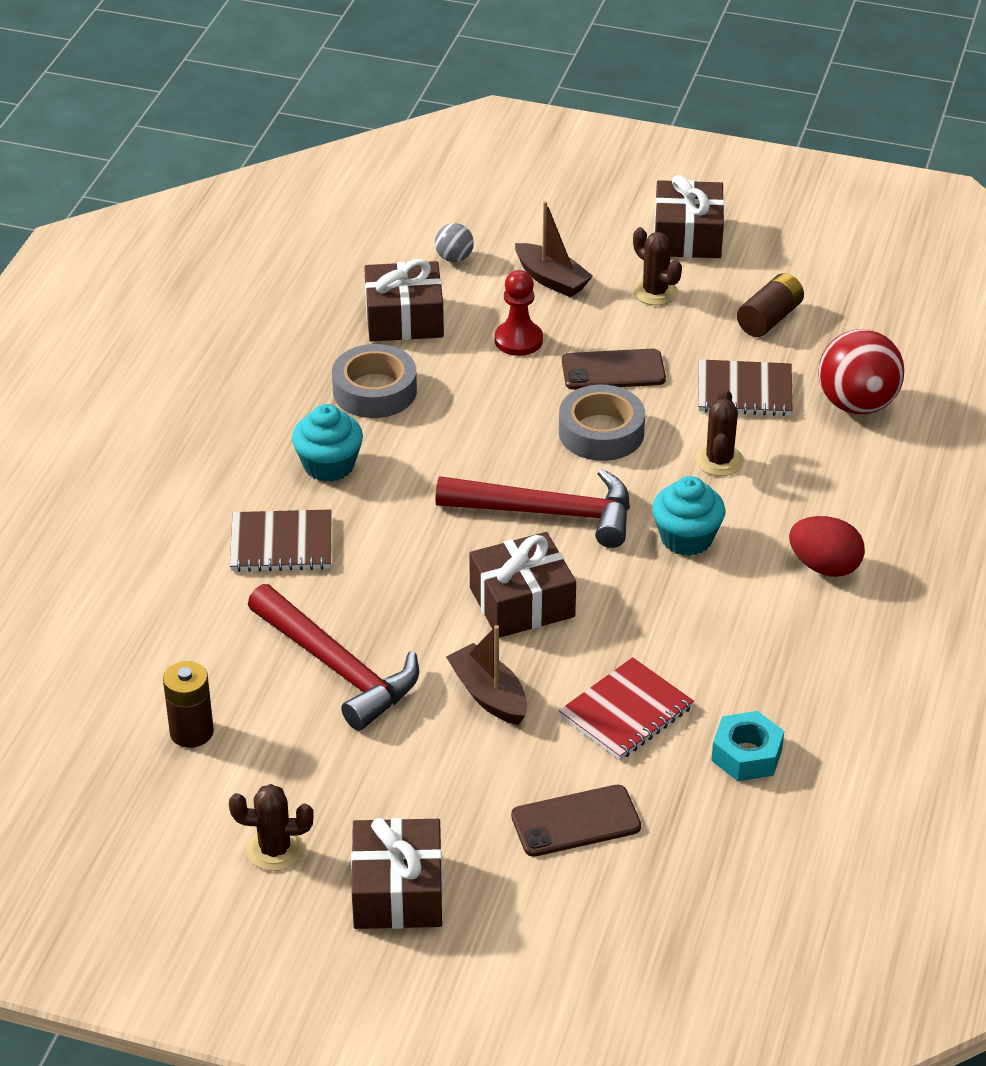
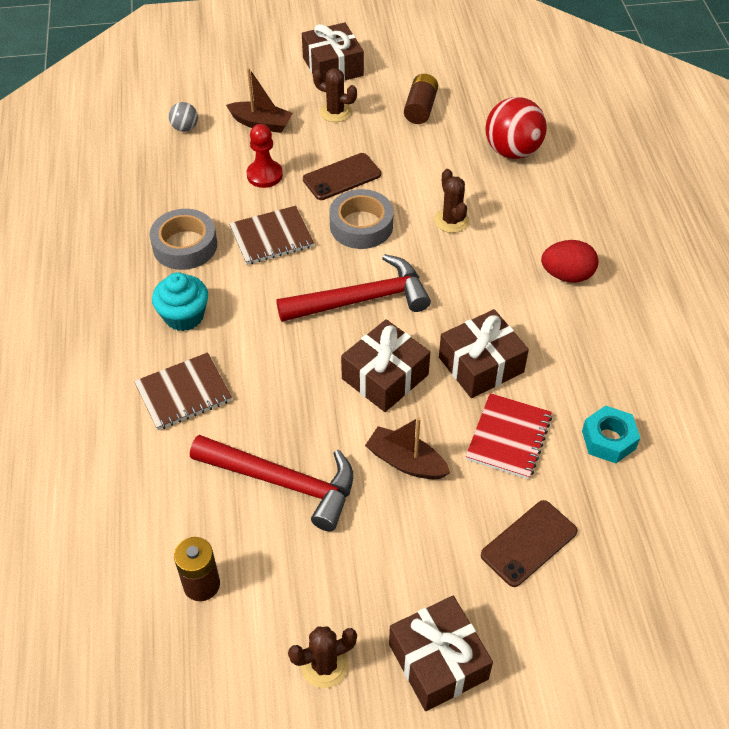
camera: 25 degrees left, 10 degrees up
brown gift [364,259,444,341] -> brown gift moved to [439,309,529,398]
turquoise cupcake [652,476,726,556] -> none
brown notebook [698,359,793,416] -> brown notebook moved to [229,206,314,265]

